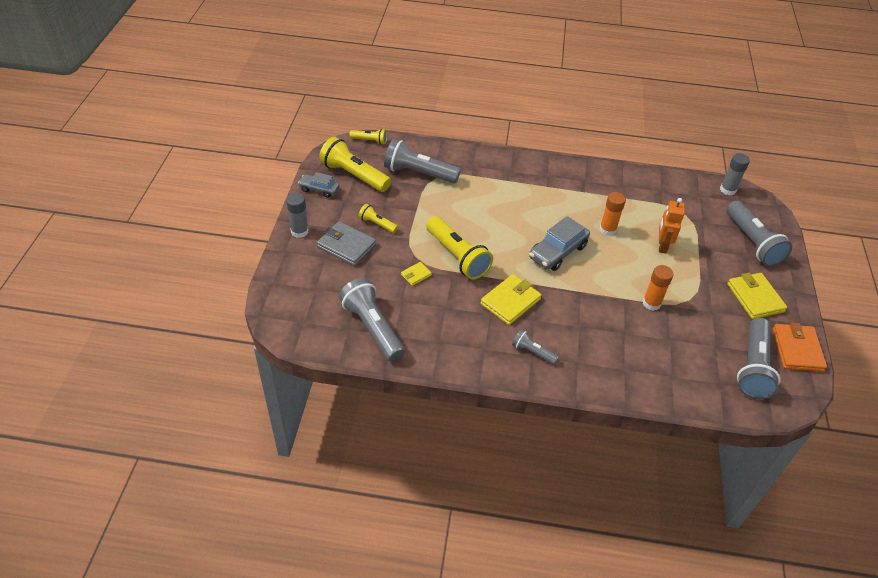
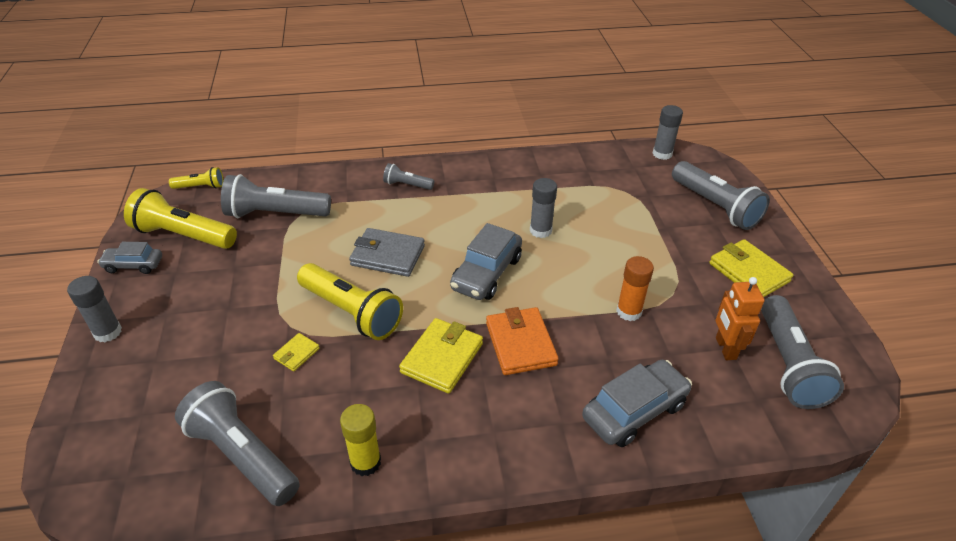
camera: 15 degrees left, 5 degrees down
grey wallet [317,221,376,266] -> grey wallet moved to [349,228,425,277]
yellow flashlight [358,204,398,233] -> none
grey flashlight [512,329,559,365] -> grey flashlight moved to [383,163,434,190]
orange glue stick [600,192,626,236] -> grey glue stick [530,178,557,238]
orange robot [659,198,685,254] -> orange robot moved to [716,277,765,360]
orange wallet [773,322,827,372] -> orange wallet moved to [486,307,559,375]
none -> yellow glue stick [340,404,381,476]
none -> grey car [582,360,692,447]

